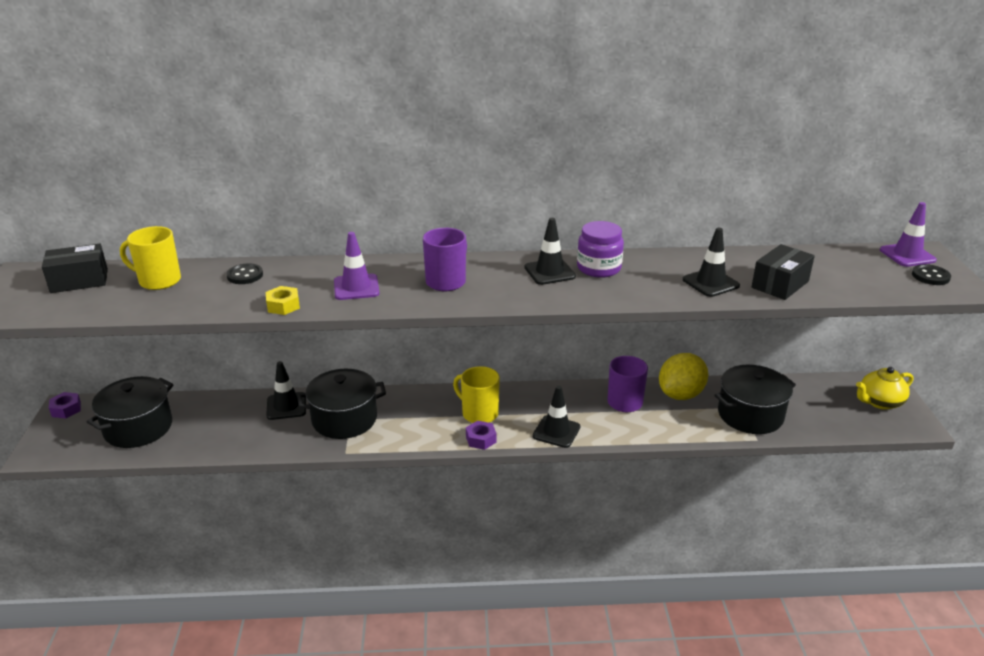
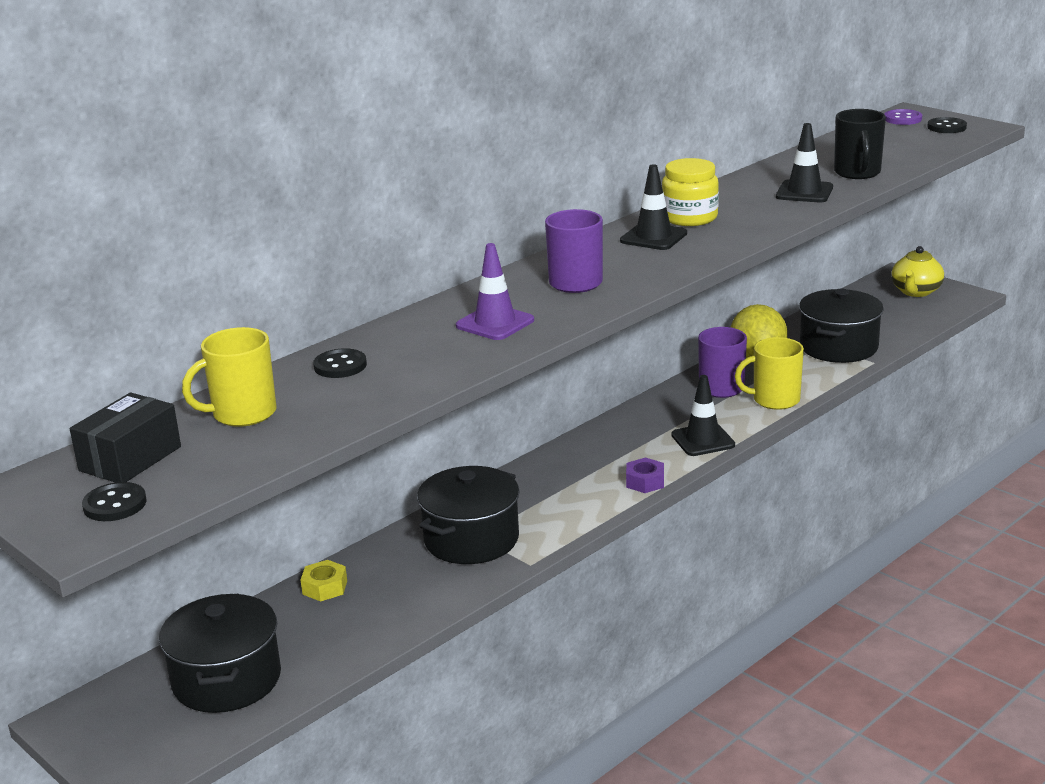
camera: 40 degrees left, 5 degrees down
purple nut [49,392,81,418] -> none
yellow nut [266,286,300,315] -> yellow nut moved to [301,560,347,602]
black traffic cone [266,361,306,420] -> none
yellow mug [453,366,500,423] -> yellow mug moved to [735,337,804,410]
purple jar [577,221,624,278] -> yellow jar [662,158,719,226]
black box [752,244,815,300] -> black mug [834,109,886,179]
purple traffic cone [880,202,937,267] -> purple button [885,109,922,125]
none -> black button [82,482,146,521]

